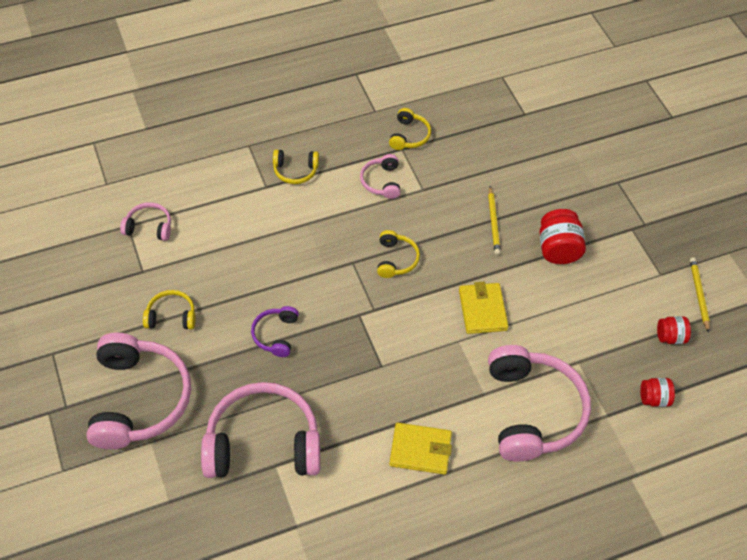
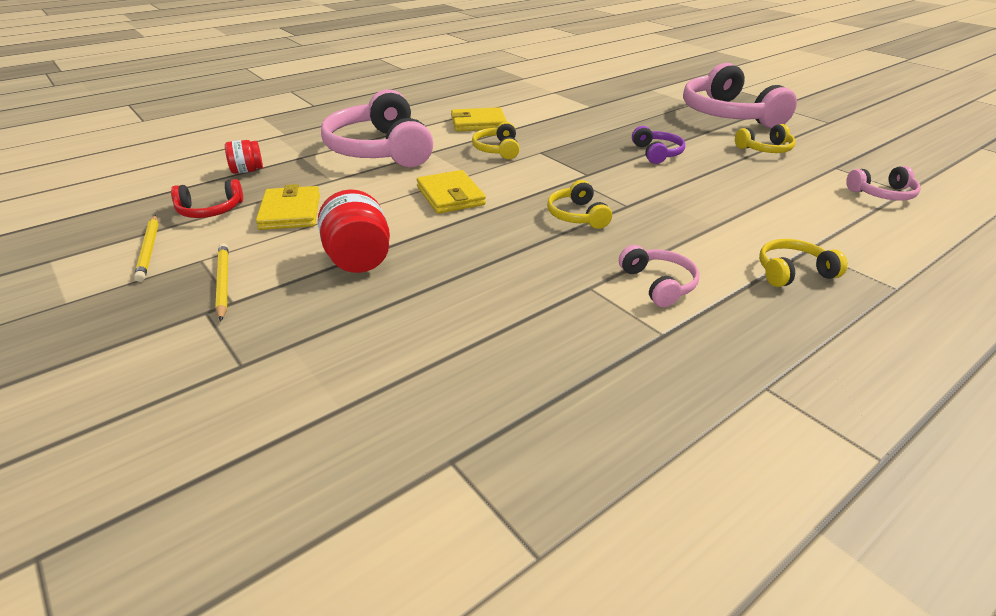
camera: 165 degrees right, 20 degrees down
pink headphones [201,382,320,478] -> none
yellow headphones [389,108,431,150] -> yellow headphones moved to [472,122,520,159]
yellow pencil [488,186,501,255] -> yellow pencil moved to [215,243,229,321]
red jar [657,316,691,344] -> red headphones [171,179,243,218]
none -> yellow wallet [256,184,320,230]

